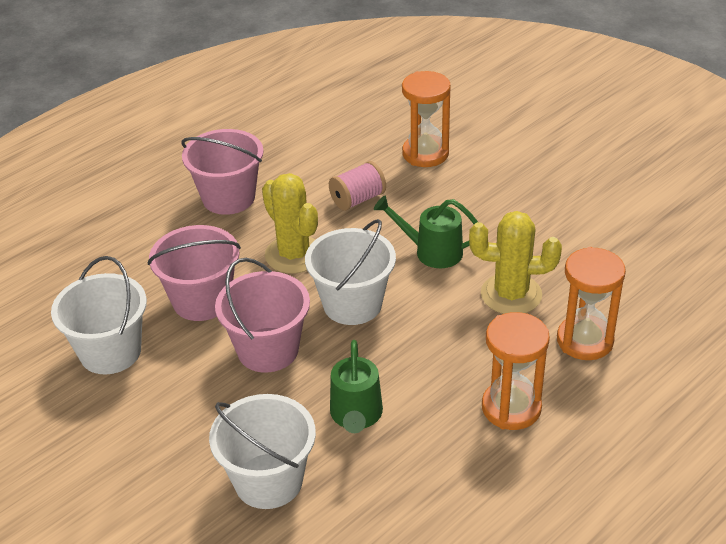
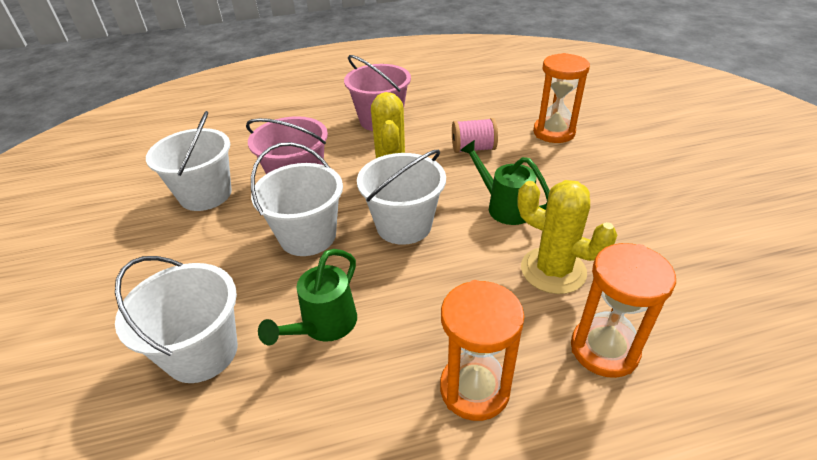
camera: 30 degrees right, 0 degrees up
pink bucket [215,258,310,372] -> white bucket [251,142,343,256]

